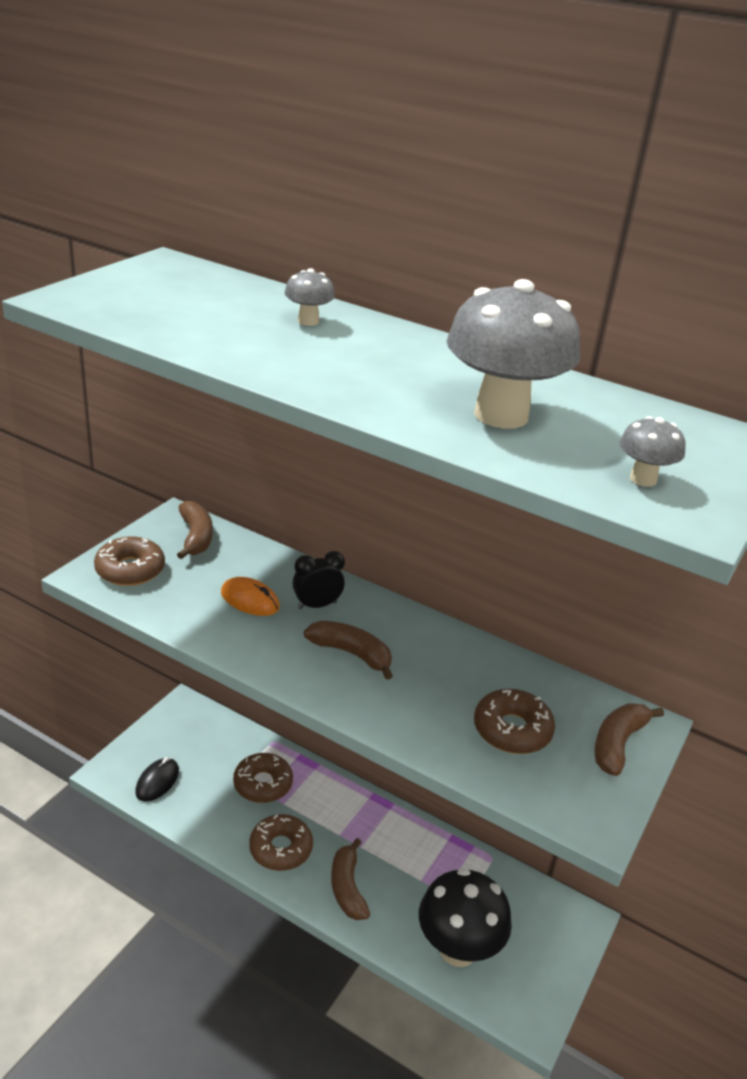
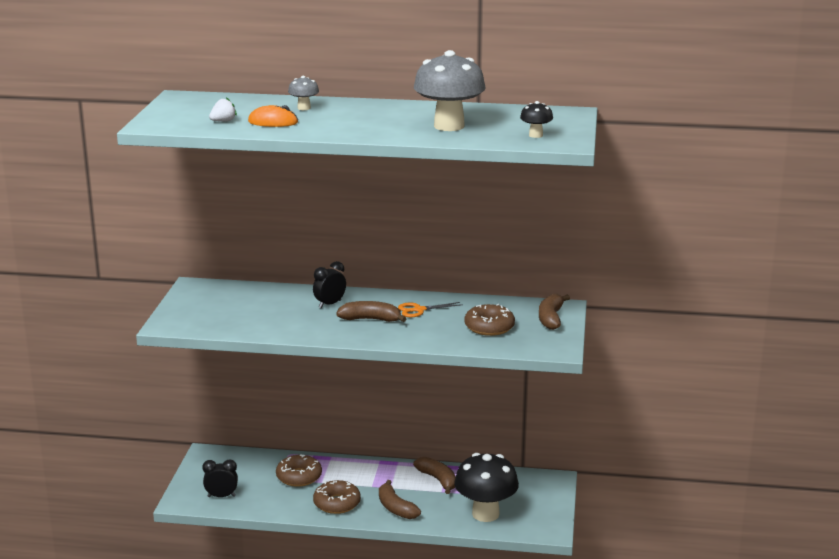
camera: 20 degrees left, 10 degrees down
brown donut [94,537,165,586] -> none
black mouse [135,757,179,802] -> black clock [202,459,238,497]
brown banana [177,501,213,559] -> brown banana moved to [413,457,456,494]
orange mouse [221,577,280,616] -> orange mouse moved to [248,105,298,127]
grey mushroom [619,416,686,487] -> black mushroom [520,101,553,138]
none -> white strawberry [209,97,237,122]
none -> orange scissors [398,302,463,317]

